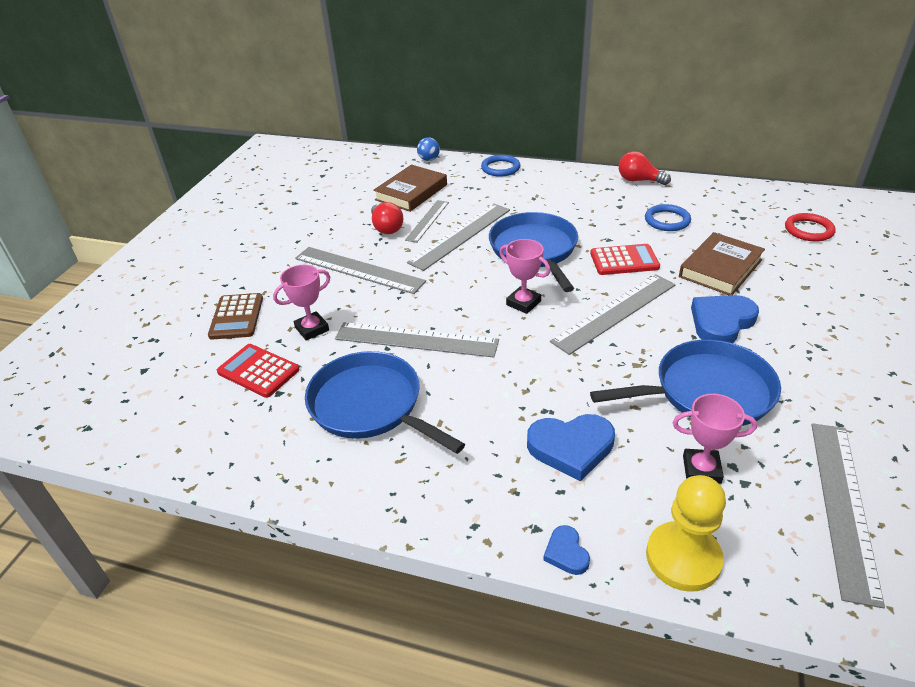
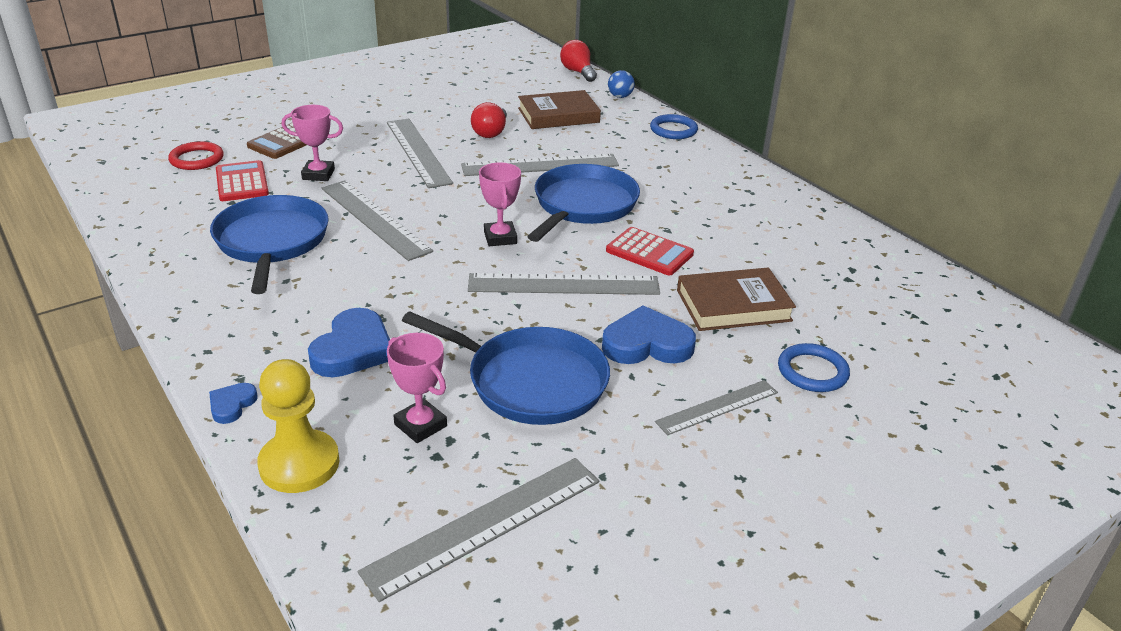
camera: 35 degrees right, 5 degrees down
grey ruler [405,200,449,243] -> grey ruler moved to [655,380,778,435]
blue heart [527,414,615,482] -> blue heart turned 105 degrees counterclockwise [308,308,390,377]
red light bulb [619,151,671,185] -> red light bulb moved to [560,40,597,82]
blue ring [645,204,691,231] -> blue ring moved to [778,343,850,392]
red ring [785,213,836,242] -> red ring moved to [168,141,224,170]

